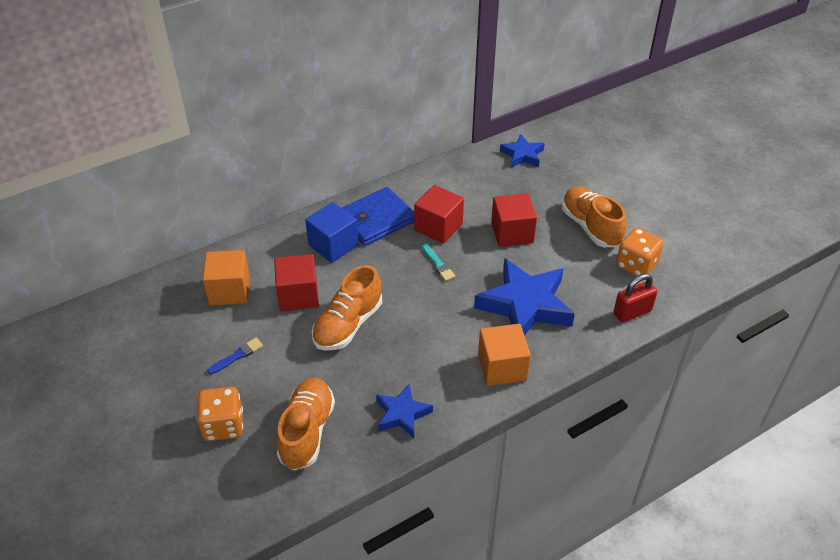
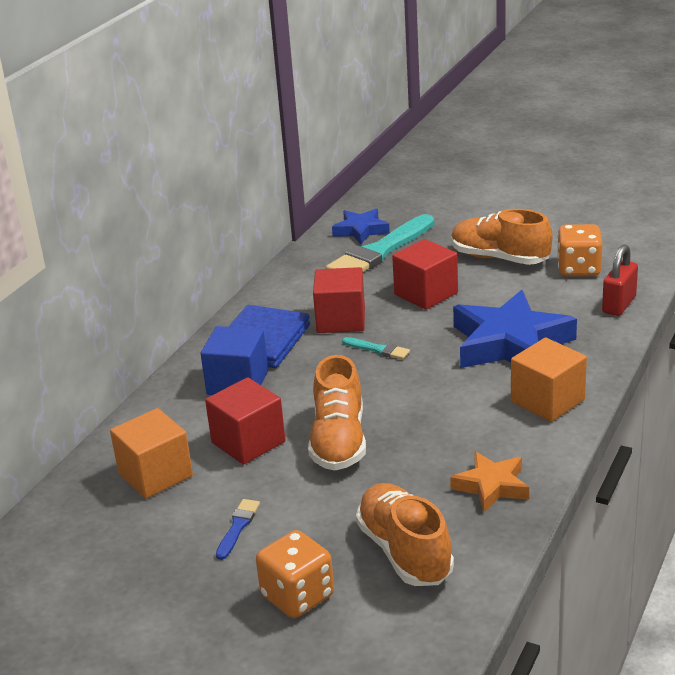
camera: 30 degrees left, 15 degrees down
blue star [376,384,433,438] -> orange star [450,451,529,512]
none -> turquoise brush [326,214,434,272]

